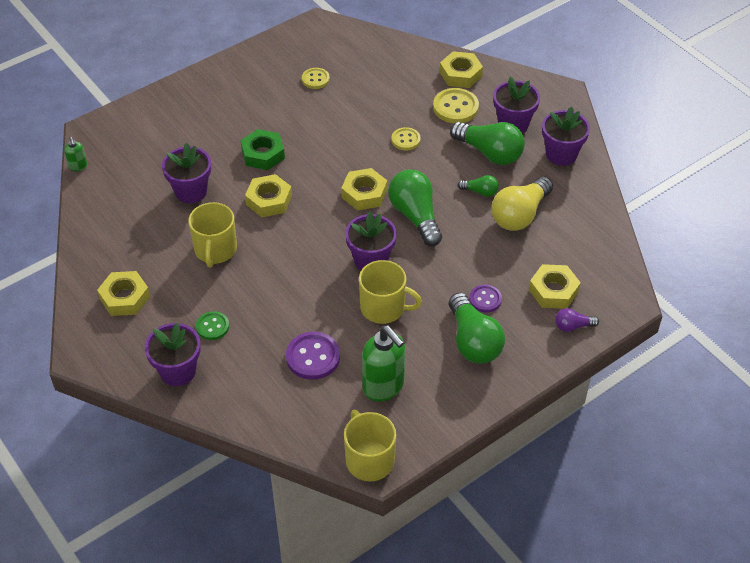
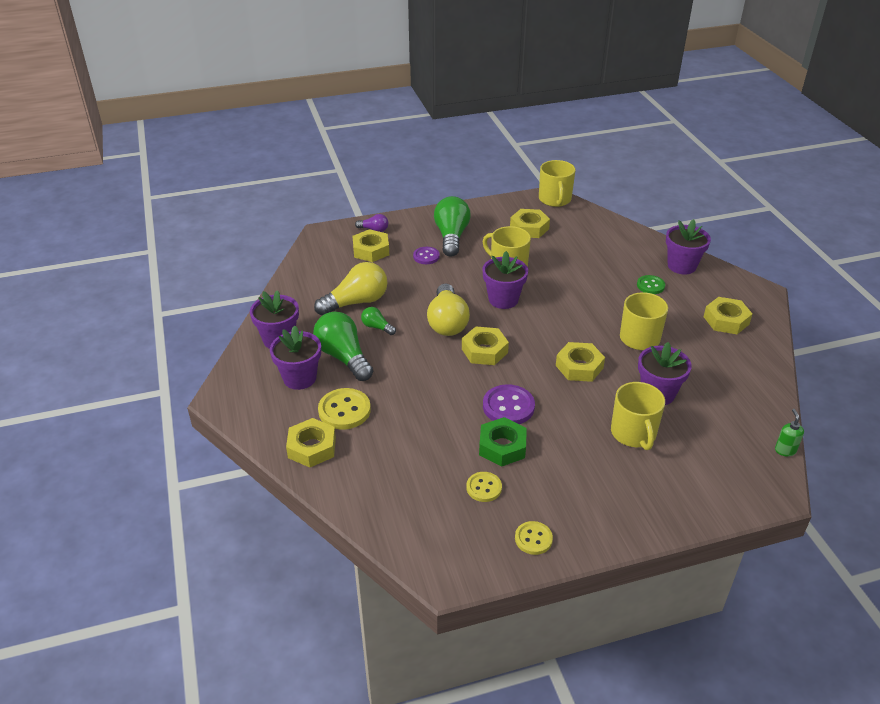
camera: 160 degrees left, 10 degrees down
green nut [241,129,285,170] -> green nut moved to [479,417,527,467]
purple button [286,332,340,380] -> purple button moved to [483,384,535,424]
green soap dispenser [362,326,405,402] -> yellow nut [510,209,550,238]
green light bulb [388,170,442,246] -> yellow light bulb [427,284,470,336]
yellow button [391,127,421,150] -> yellow button moved to [515,521,553,555]
none -> yellow mug [611,382,665,450]

